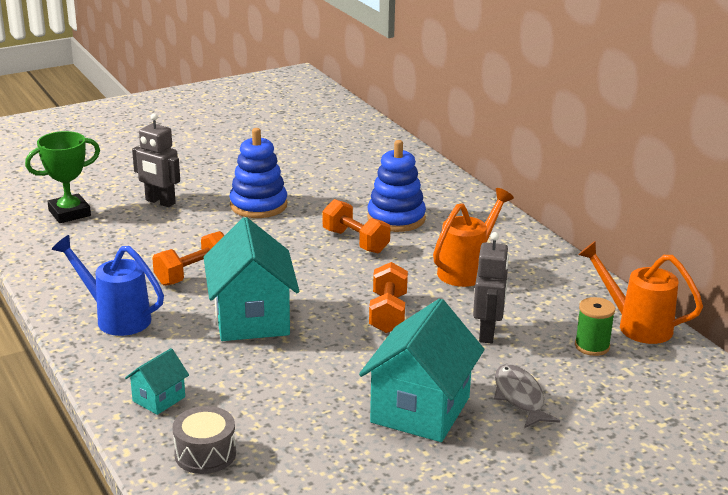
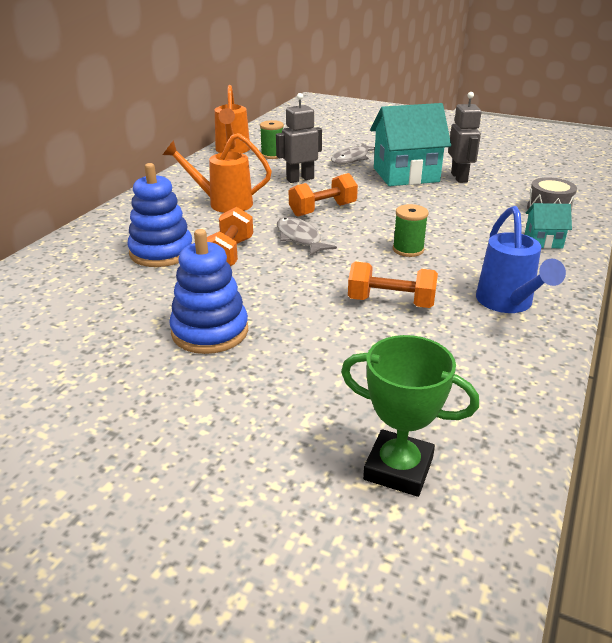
camera: 125 degrees left, 5 degrees up
grey robot [132,113,180,207] -> grey robot moved to [448,92,482,183]
turquoise house [204,217,299,341] -> green spool [393,204,429,257]
none -> grey fish [277,217,337,256]

